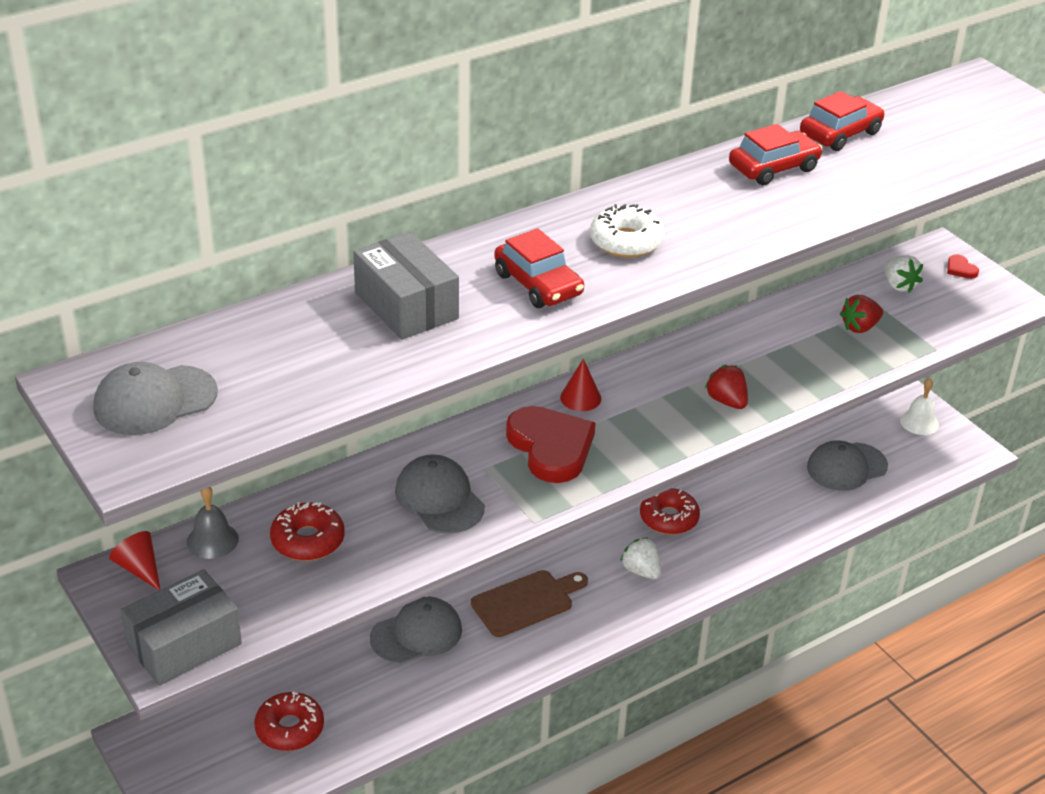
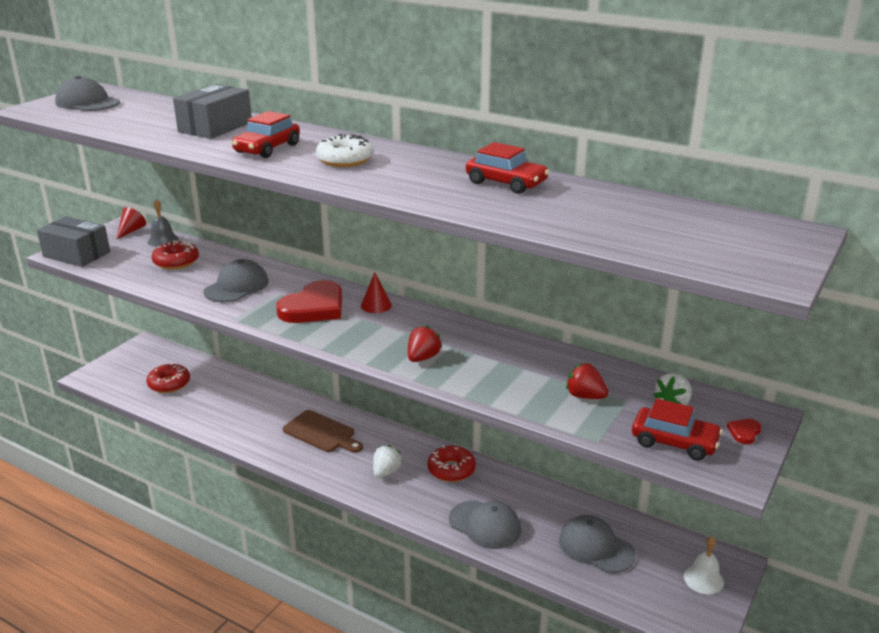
camera: 65 degrees right, 10 degrees down
grey cap [370,597,462,664] -> grey cap moved to [449,500,521,549]
red car [800,91,884,151] -> red car moved to [632,399,723,461]

